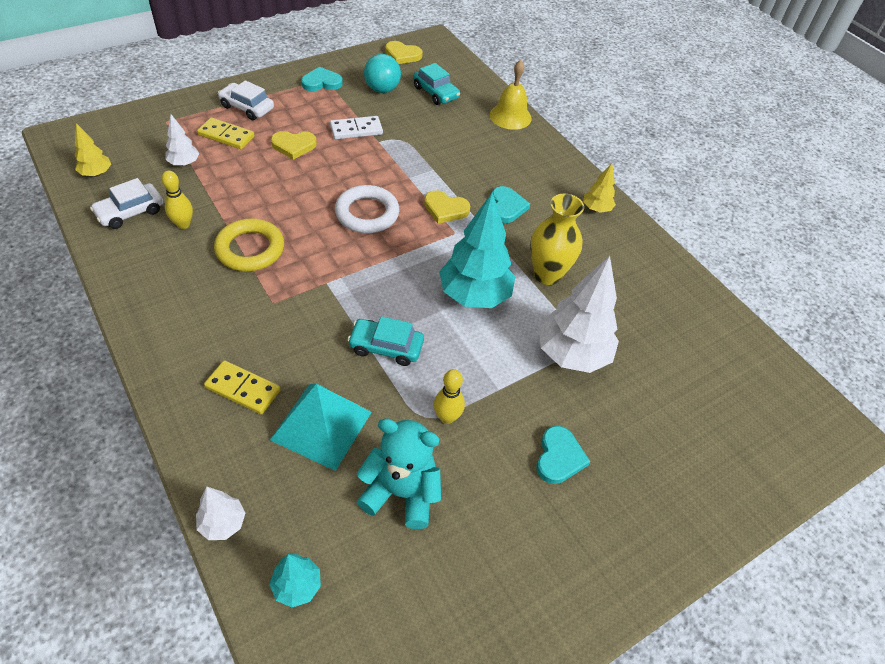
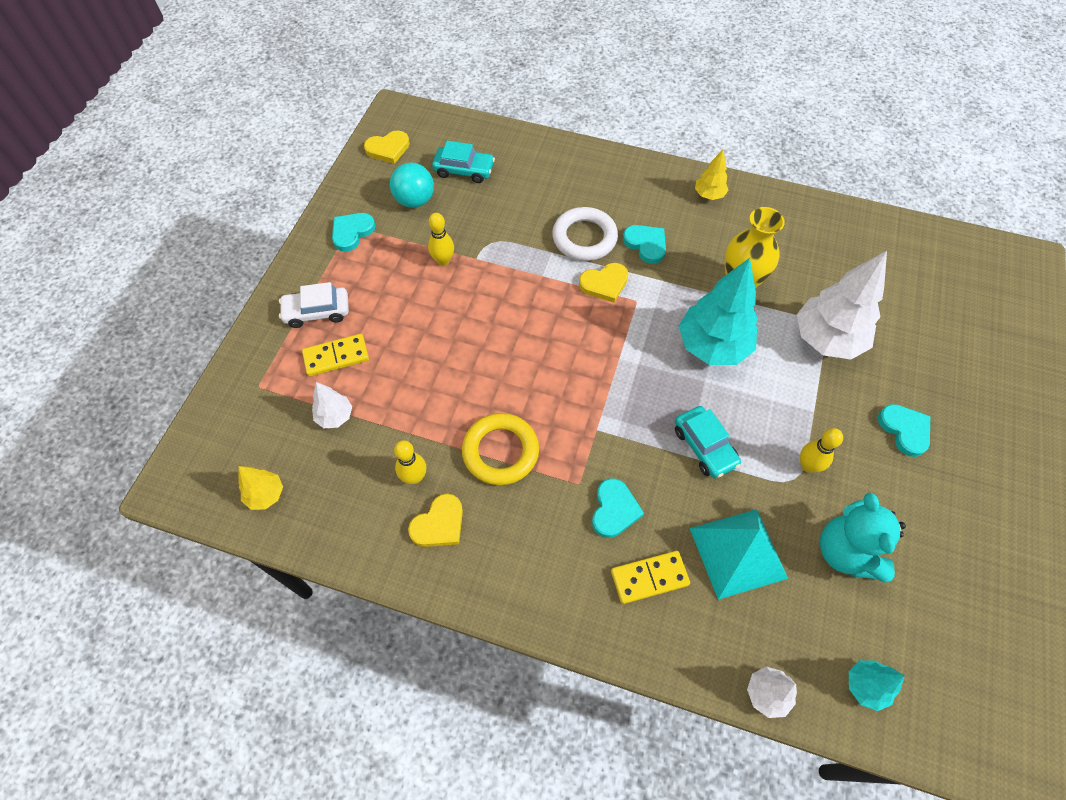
camera: 35 degrees left, 10 degrees up
white car [90,178,163,229] -> none
yellow heart [271,131,317,160] -> yellow heart moved to [408,494,463,547]
white domino [330,116,383,139] -> yellow bowling pin [428,213,454,266]
white ring [335,185,399,233] -> white ring moved to [552,207,618,261]
turquoise car [348,316,424,366] -> turquoise car turned 90 degrees counterclockwise [675,406,741,478]
turquoise teddy bear [356,418,441,529] -> turquoise teddy bear turned 75 degrees counterclockwise [820,493,906,583]
yellow bell [490,60,532,130] -> none
none -> turquoise heart [592,478,644,538]

